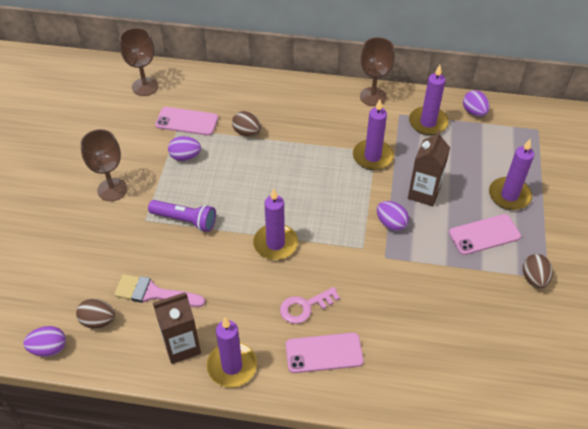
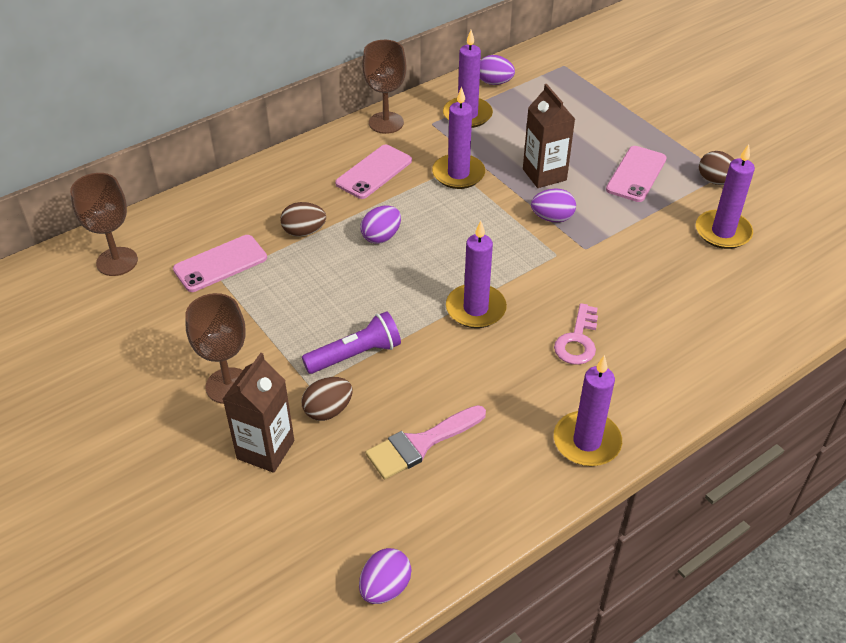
camera: 45 degrees left, 5 degrees down
brown egg [76,299,115,328] -> brown egg moved to [301,377,352,421]
brown carton [153,292,201,364] -> brown carton moved to [223,353,294,473]
purple egg [168,136,201,161] -> purple egg moved to [360,205,401,244]
pink phone [286,333,363,373] -> pink phone moved to [335,145,412,199]
purple candle [489,139,534,210] -> purple candle moved to [696,144,755,249]

